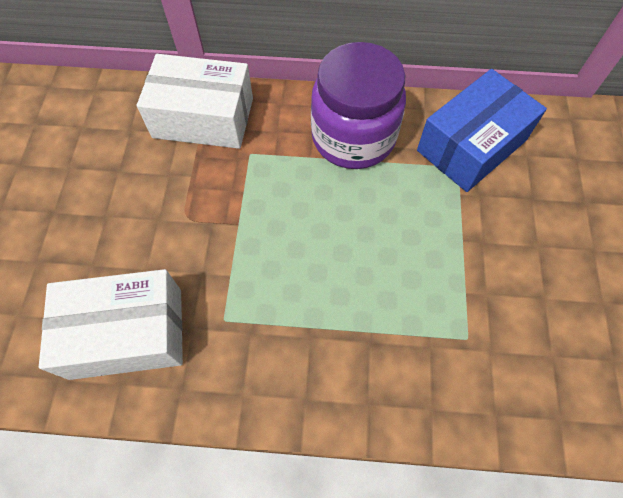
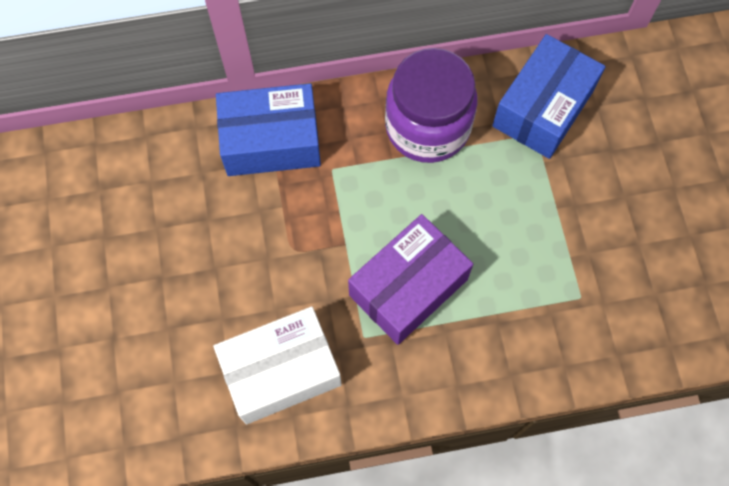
camera: 15 degrees left, 5 degrees up
white box [137,54,253,149] -> blue box [216,83,321,176]
none -> purple box [348,214,473,345]

